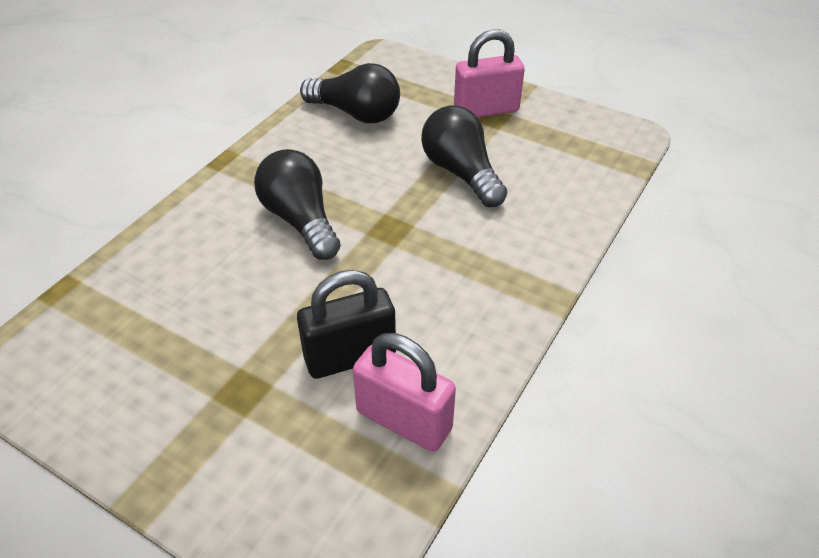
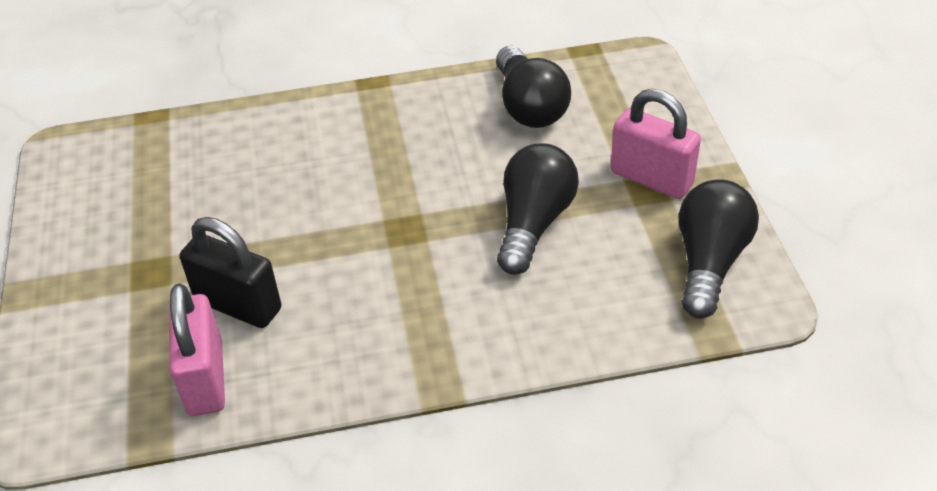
camera: 50 degrees right, 0 degrees up
black light bulb [254,149,341,260] -> black light bulb moved to [678,179,759,319]

